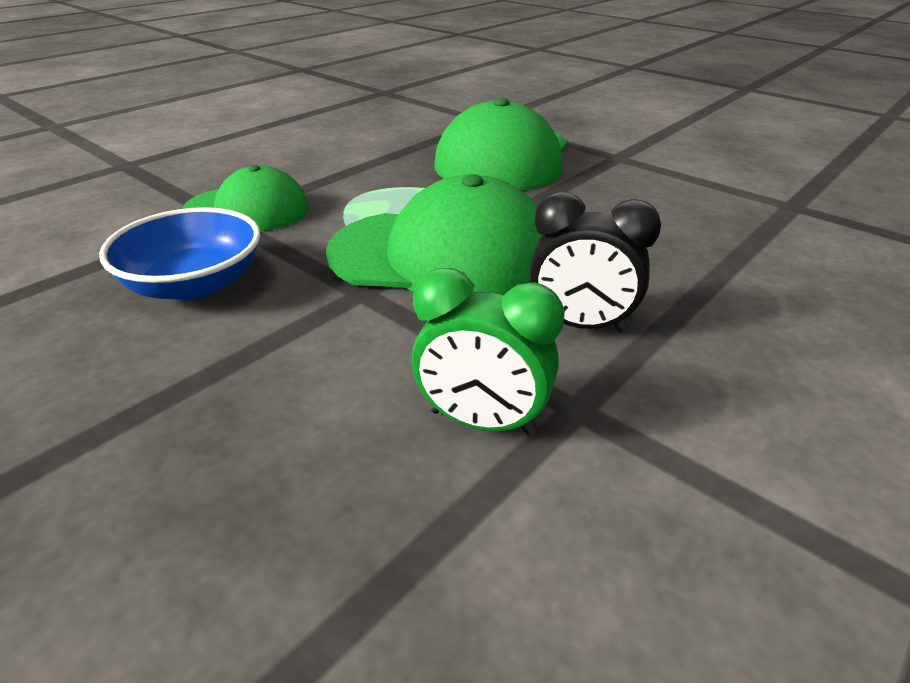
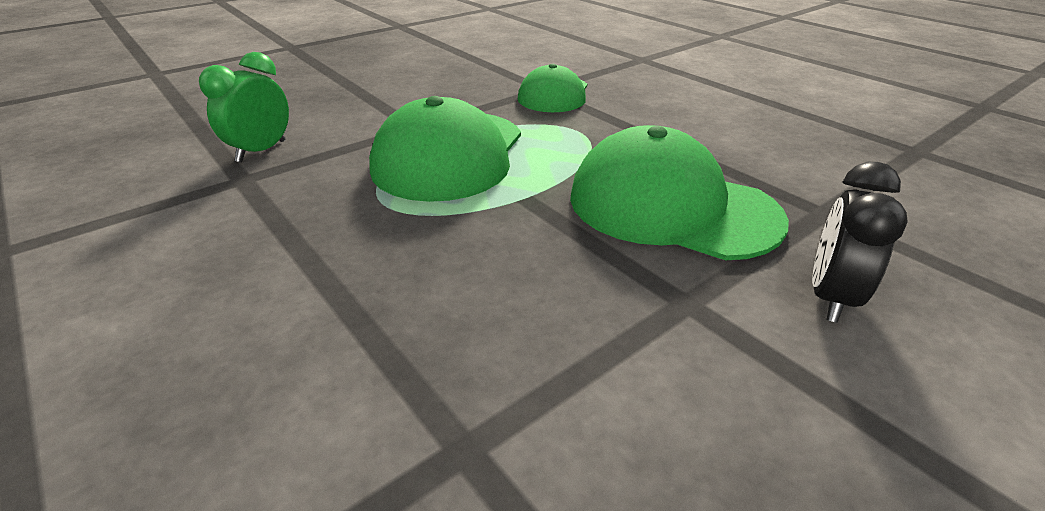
camera: 100 degrees right, 0 degrees up
blue bowl [99,207,260,301] -> none
black clock [529,192,661,333] -> black clock moved to [812,162,908,323]

